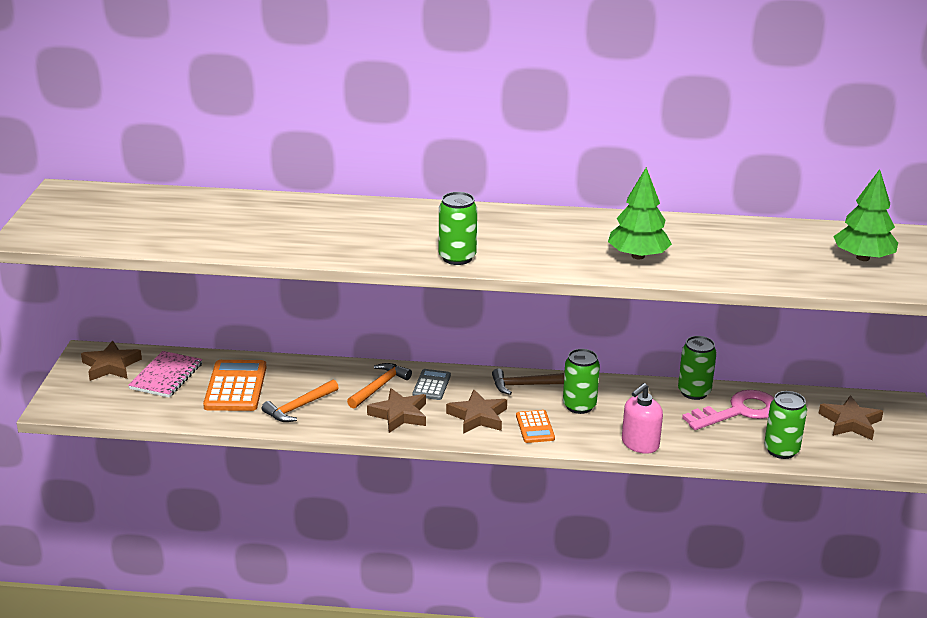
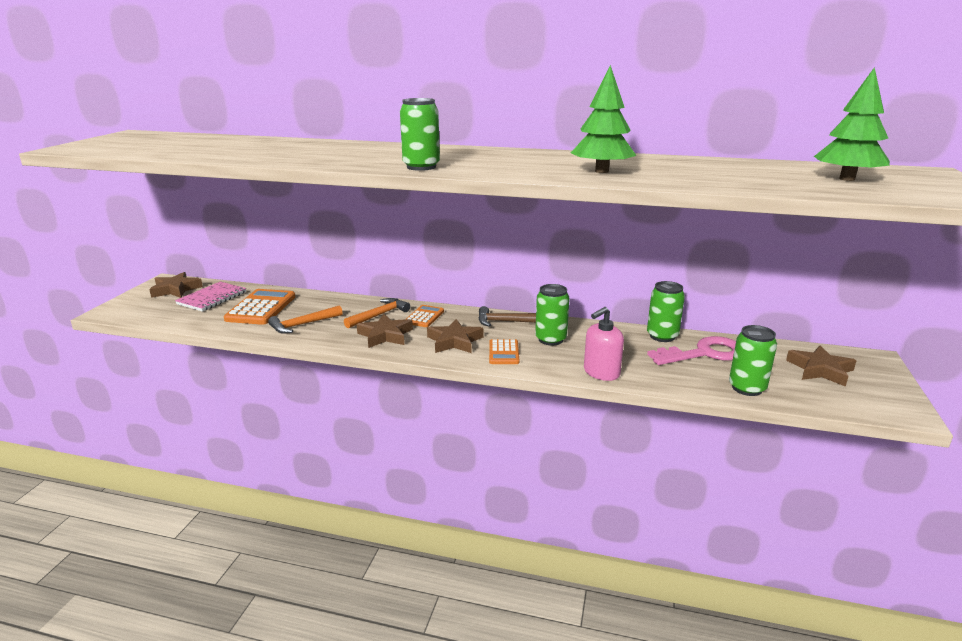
camera: 10 degrees right, 5 degrees down
grey calculator [413,369,451,400] -> orange calculator [406,305,444,327]

